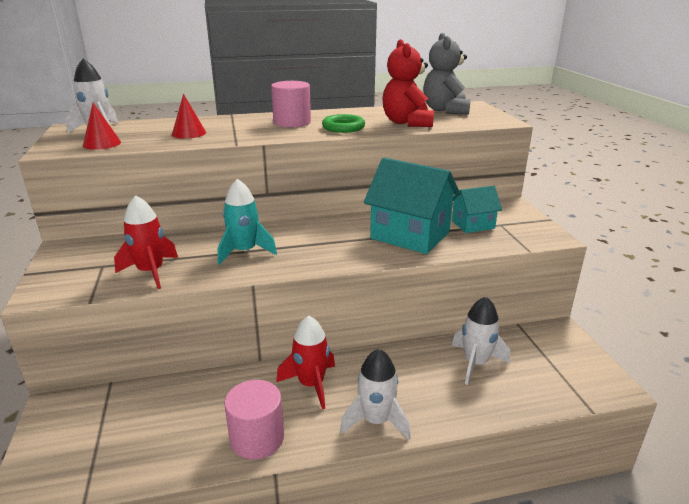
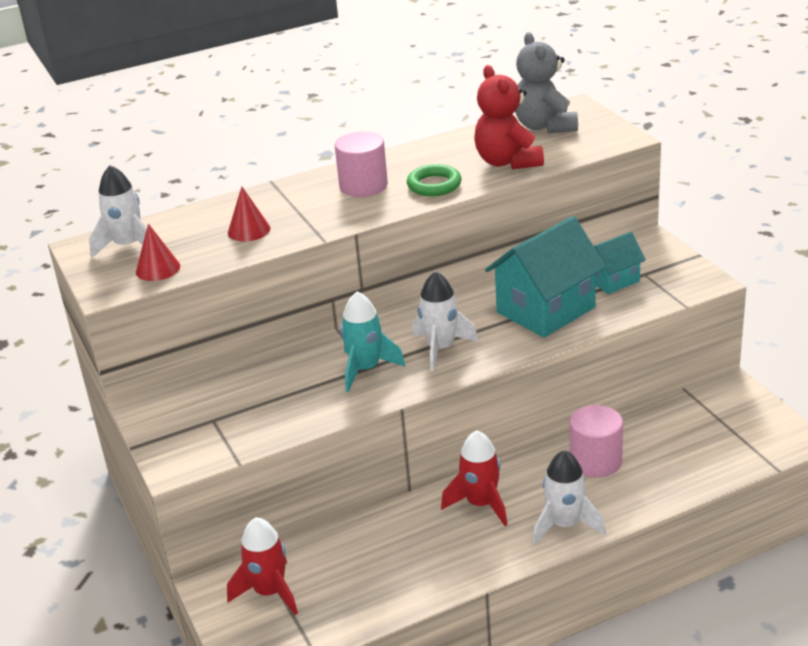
camera: 10 degrees left, 5 degrees up
red rocket [114,195,178,289] -> red rocket moved to [227,517,298,615]
pink cylinder [224,380,284,460] -> pink cylinder moved to [570,405,623,478]
turquoise house [364,158,460,254] -> turquoise house turned 60 degrees counterclockwise [485,216,606,338]
white rocket [452,297,510,385] -> white rocket moved to [412,271,478,372]

